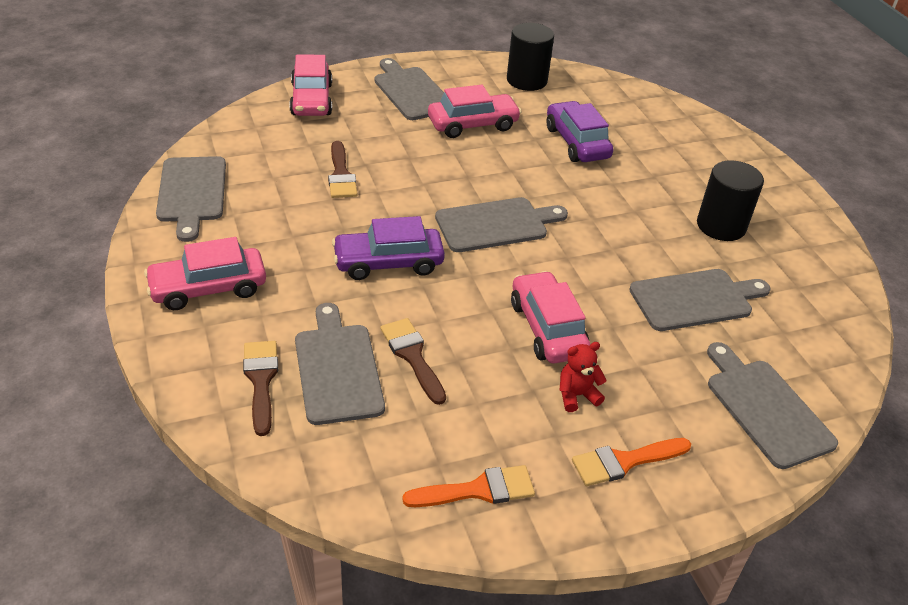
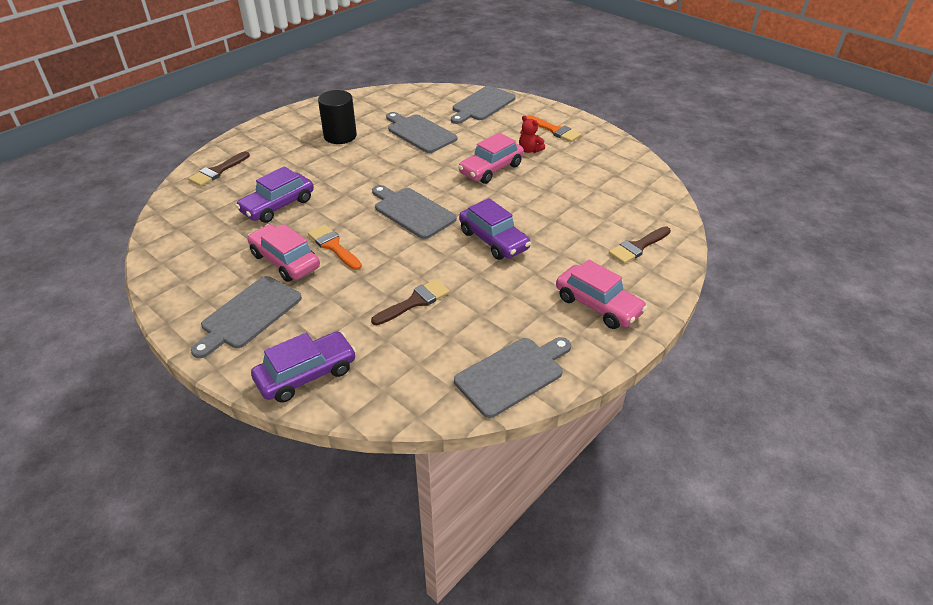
camera: 115 degrees left, 0 degrees up
pink car [289,55,332,116] -> purple car [251,331,356,403]
grey cutting board [295,303,385,425] -> none
brown brush [380,318,446,405] -> brown brush moved to [188,151,250,186]
orange brush [402,465,535,507] -> orange brush moved to [308,225,362,270]
black cylinder [507,23,554,91] -> none

